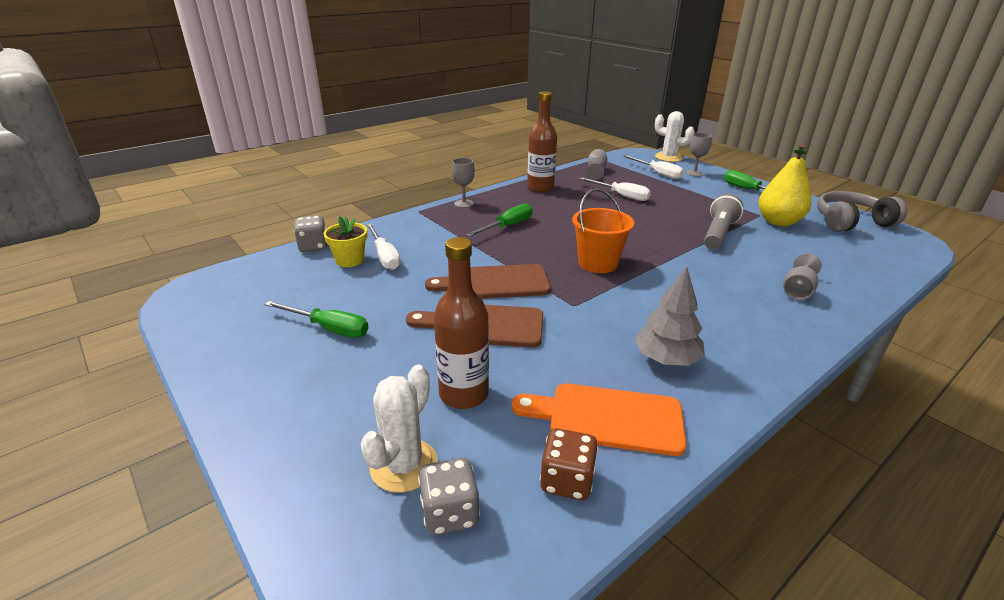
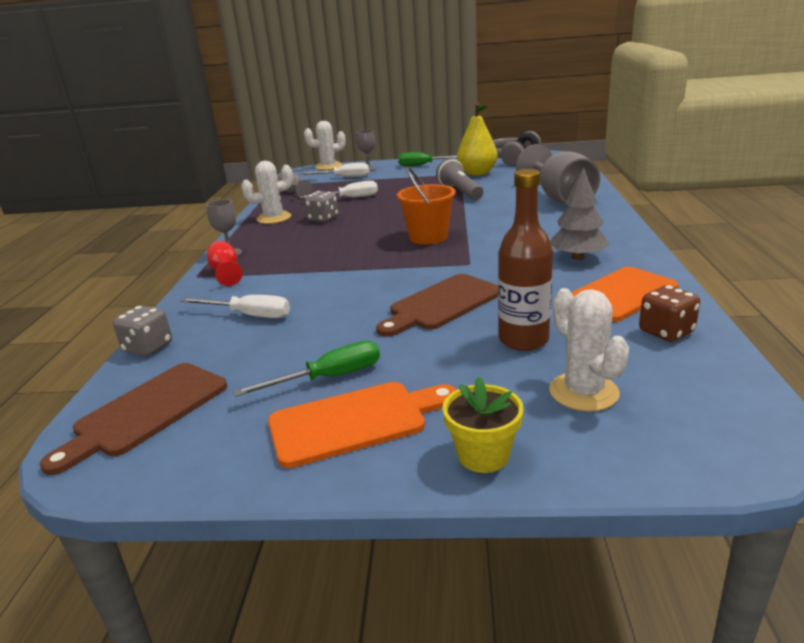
camera: 45 degrees left, 5 degrees down
yellow flower pot [324,216,367,267] -> yellow flower pot moved to [442,376,524,473]
grey dice [418,458,480,535] -> grey dice moved to [304,191,338,222]
brown cutting board [425,264,551,298] -> brown cutting board moved to [40,363,227,475]
green screwdriver [466,203,533,237] -> none
brown bottle [527,91,557,193] -> white cactus [241,161,293,224]
grey goblet [784,254,822,300] -> grey goblet [516,144,600,204], size x2.06
none -> red goblet [207,241,243,286]
none -> orange cutting board [268,382,457,468]

